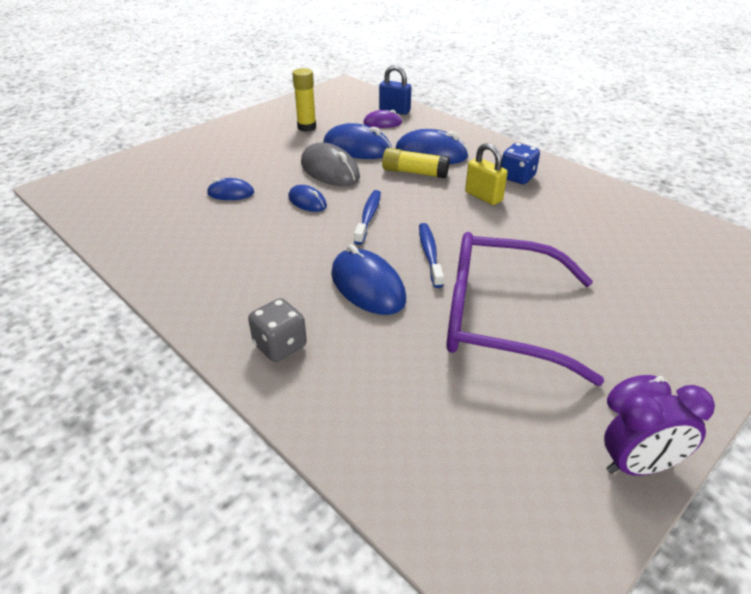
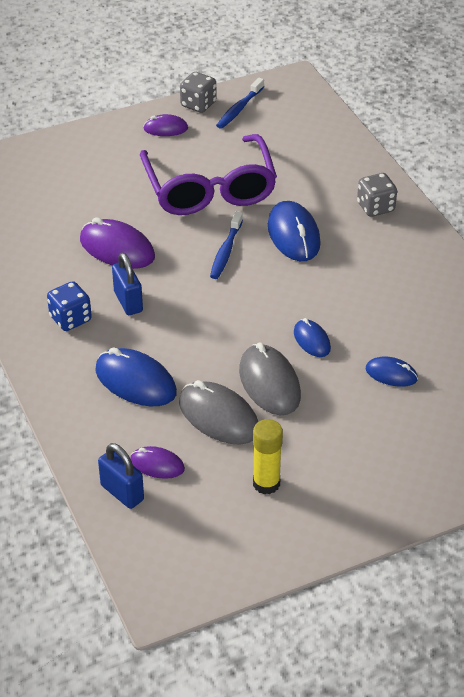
camera: 160 degrees left, 5 degrees up
blue mouse [323,123,392,159] -> grey mouse [179,380,258,444]
blue toothbrush [354,190,381,245] -> blue toothbrush moved to [216,78,264,129]
yellow glue stick [382,148,450,179] -> none
purple glasses [447,232,604,386] -> purple glasses turned 45 degrees clockwise [140,134,277,215]
yellow padlock [465,143,508,205] -> blue padlock [112,252,143,315]
purple clock [604,385,715,476] -> grey dice [180,72,216,113]
none -> purple mouse [80,217,155,269]

